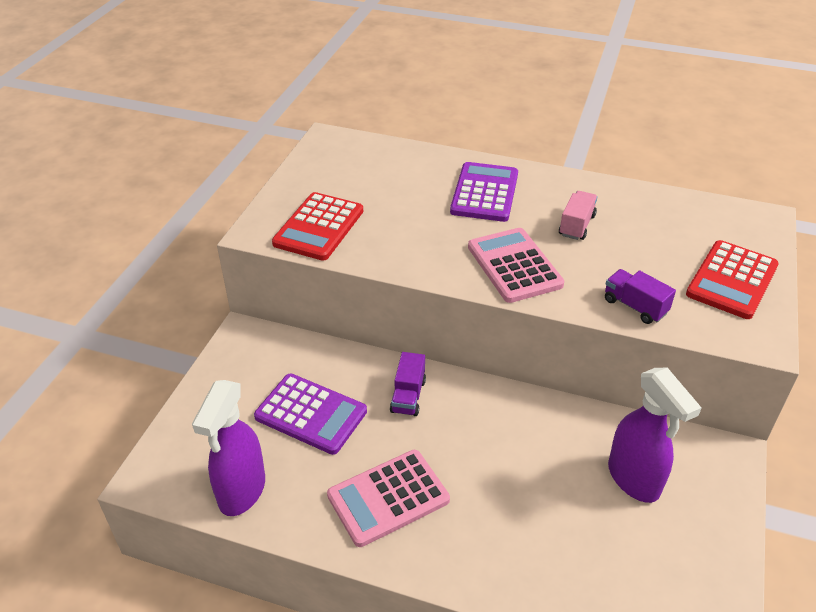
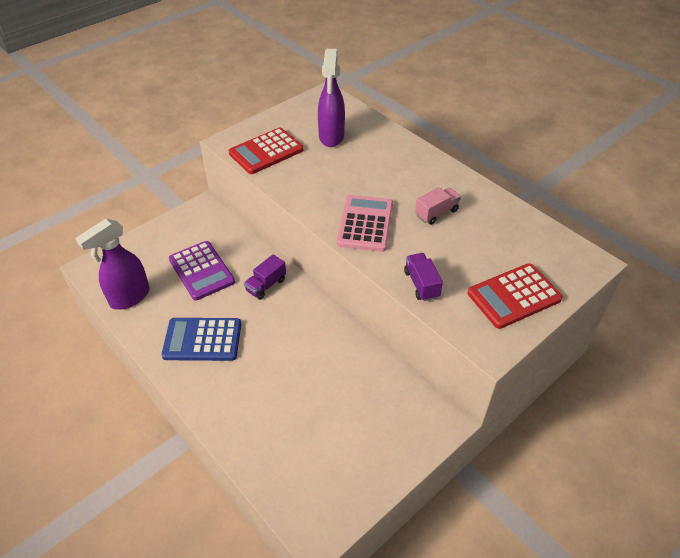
camera: 30 degrees right, 5 degrees up
pink calculator [327,450,450,547] -> blue calculator [162,318,241,361]
purple calculator [450,162,518,222] -> none
purple spray bottle [608,368,702,503] -> purple spray bottle moved to [318,49,345,147]

